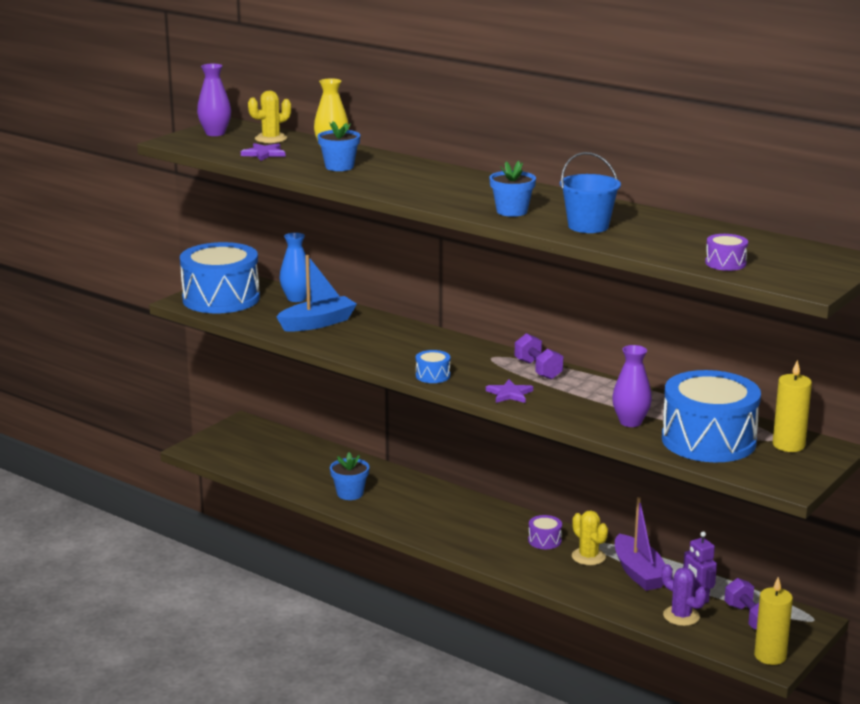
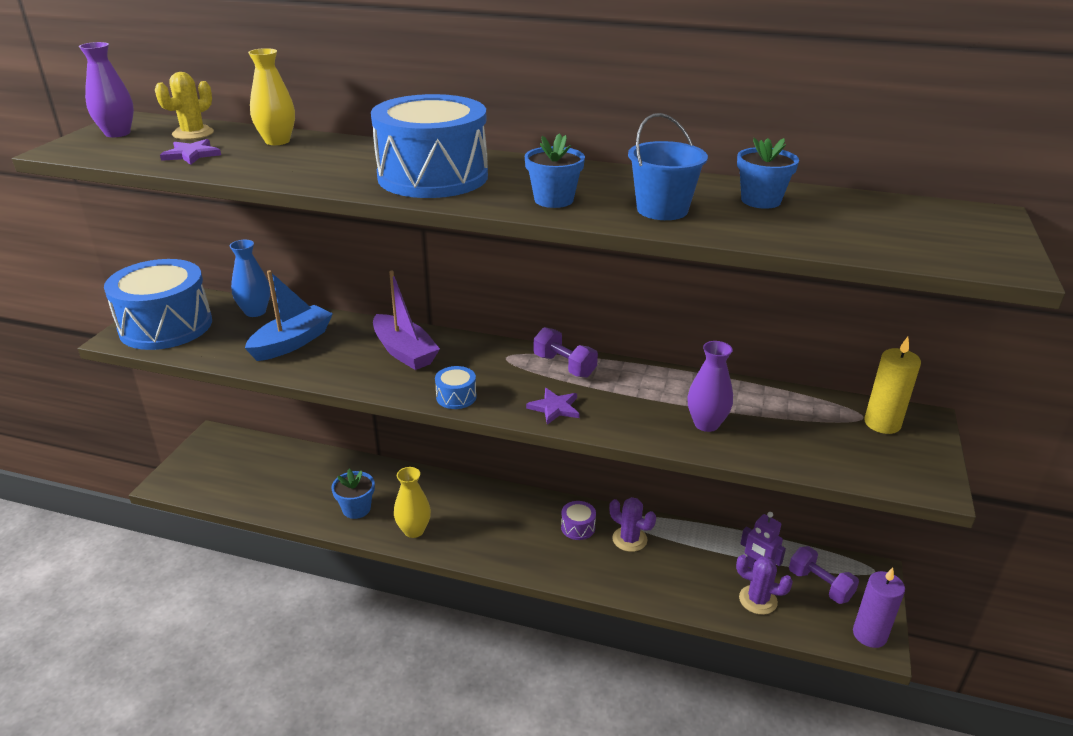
camera: 20 degrees left, 10 degrees up
blue flower pot [317,122,360,171] -> blue flower pot moved to [737,138,799,209]
yellow cactus [572,510,608,565] -> purple cactus [609,497,656,552]
purple boat [615,497,666,591] -> purple boat moved to [373,270,440,370]
blue drum [662,370,761,462] -> blue drum moved to [371,94,488,198]
purple drum [705,234,748,271] -> none
yellow candle [754,577,793,665] -> purple candle [853,567,905,648]
none -> yellow vase [394,467,431,538]

